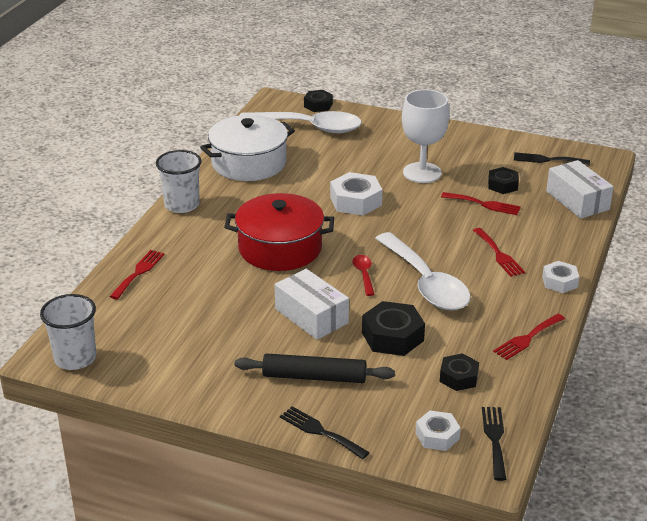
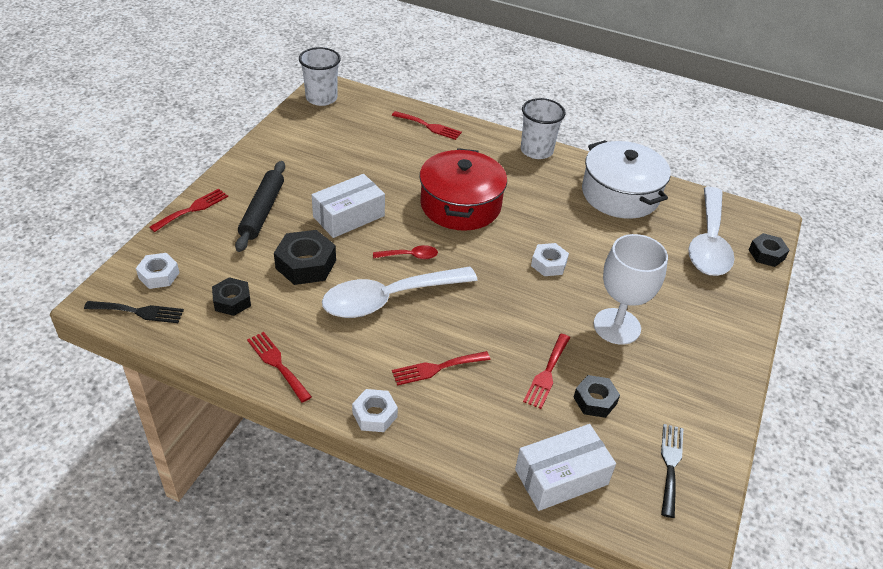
camera: 90 degrees right, 10 degrees up
black fork [280,406,370,459] -> red fork [149,188,228,232]
white nut [330,172,383,216] -> white nut [531,243,569,276], size x0.63

